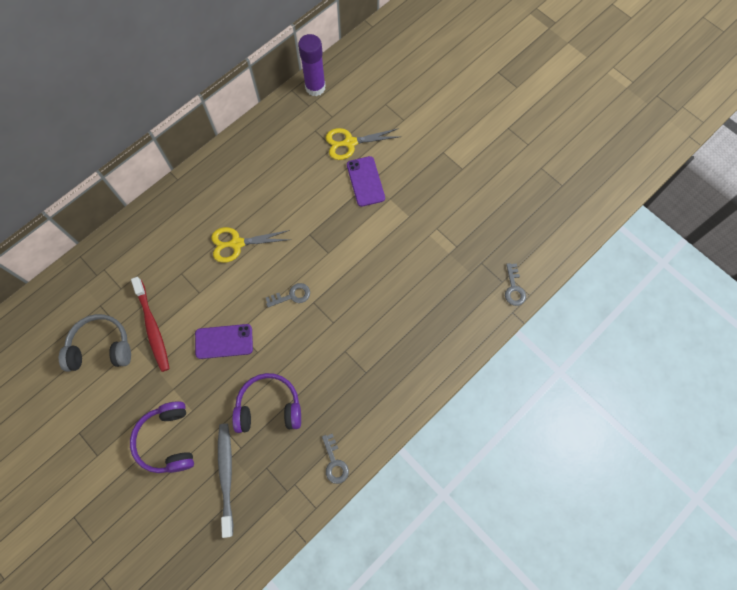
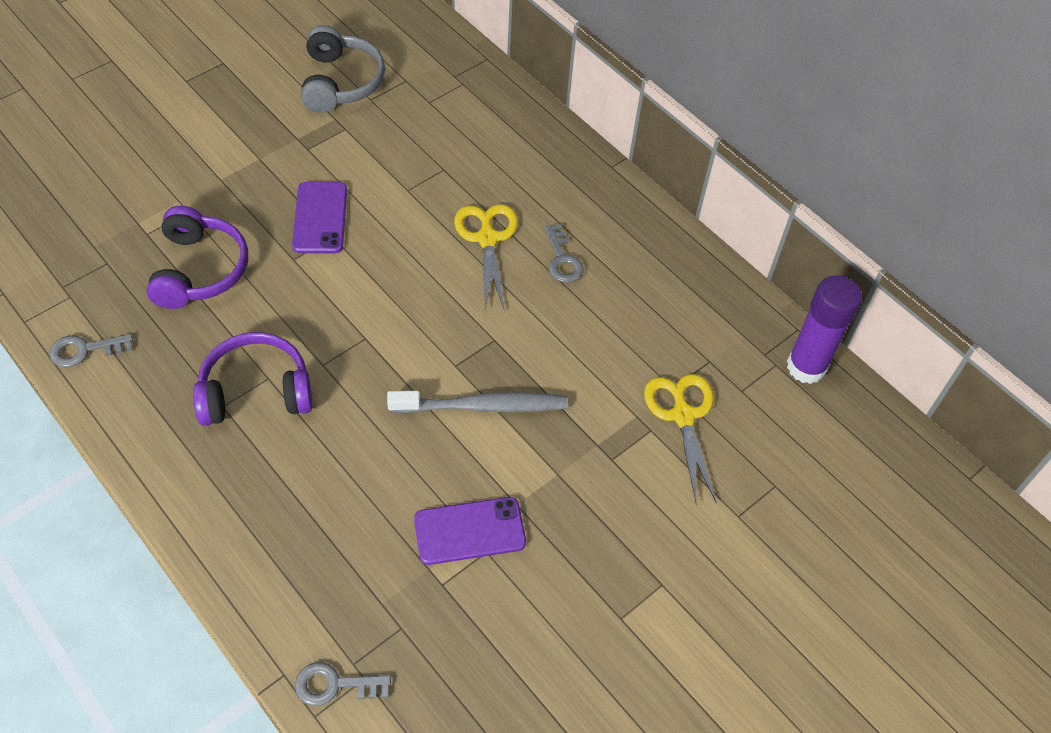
camera: 90 degrees right, 15 degrees down
purple headphones [130,401,194,473] -> purple headphones moved to [193,332,312,426]
red toothbrush [131,277,170,372] -> none
grey toothbrush [218,423,233,538] -> grey toothbrush moved to [387,391,568,413]
grey key [266,283,310,308] -> grey key moved to [544,224,584,283]
purple phone [347,156,385,207] -> purple phone moved to [414,497,526,565]

